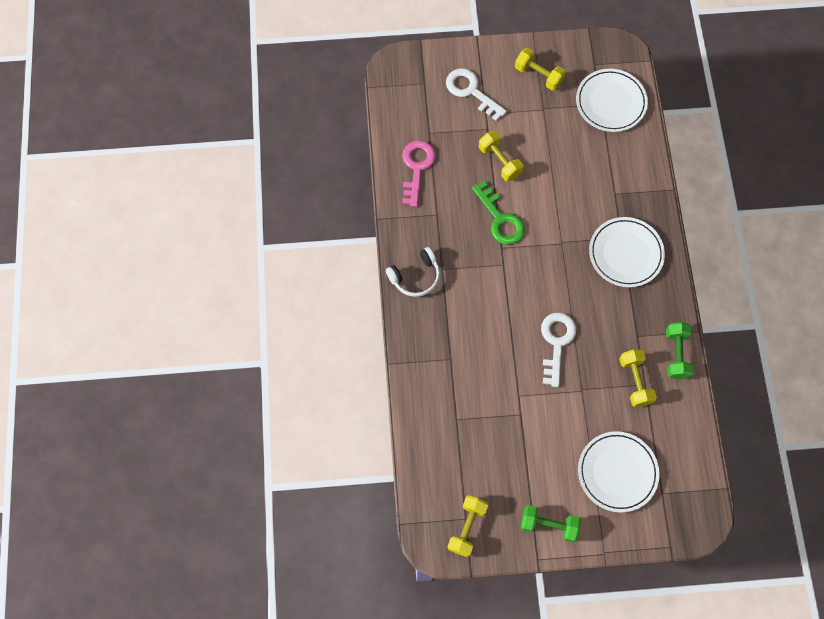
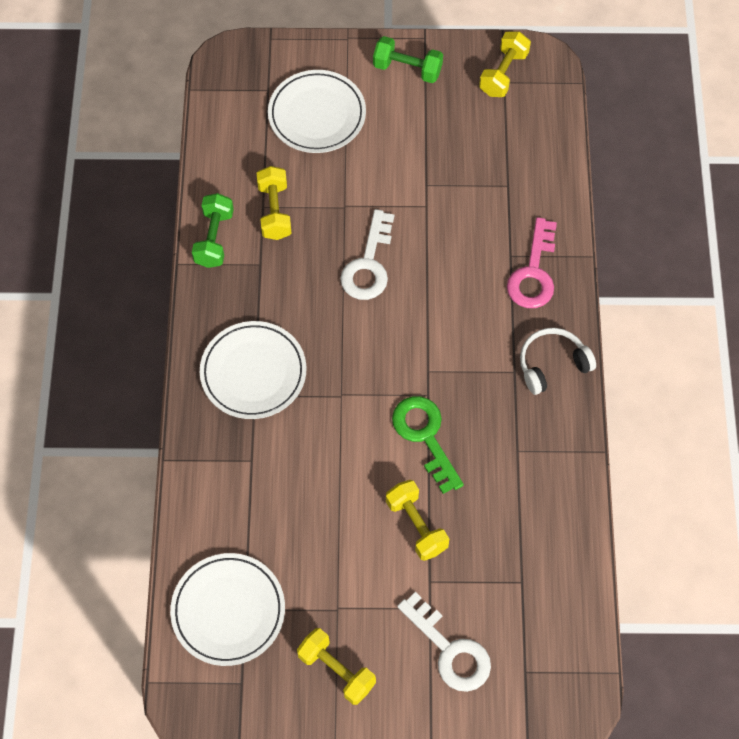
camera: 175 degrees left, 5 degrees down
pink key [402,140,436,207] -> pink key moved to [507,217,557,308]

